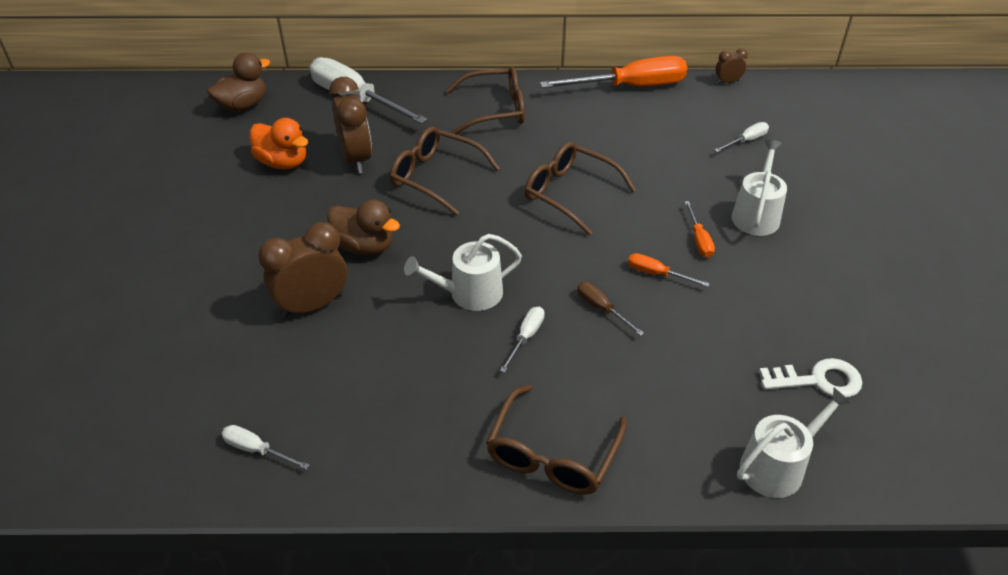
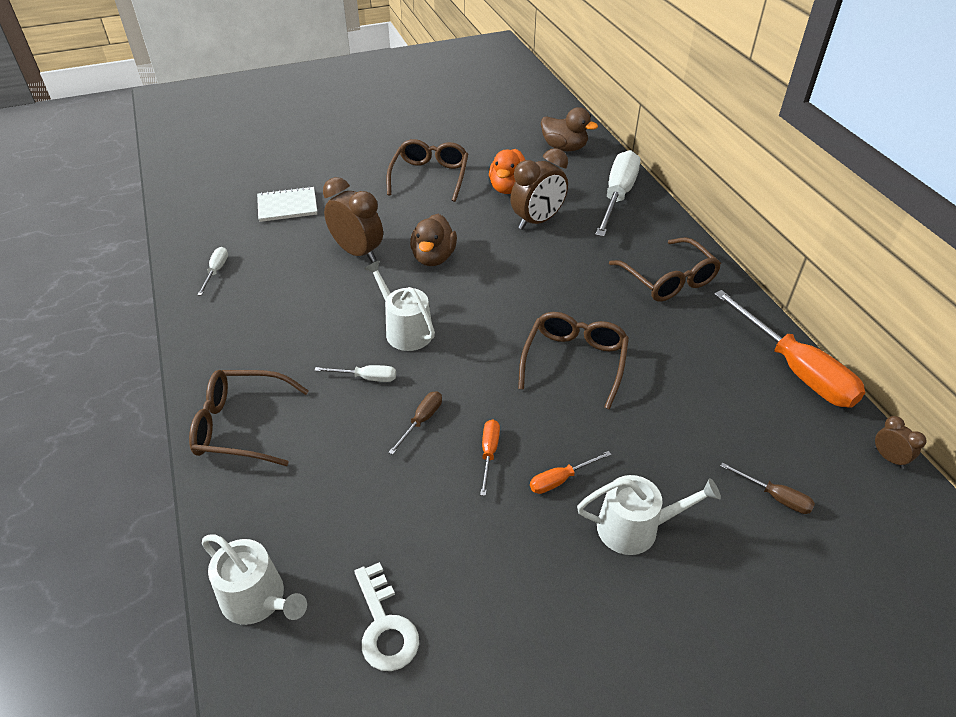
camera: 70 degrees right, 0 degrees up
brown glasses [390,127,500,216] -> brown glasses moved to [387,139,468,202]
white screwdriver [714,122,769,152] -> brown screwdriver [720,462,815,514]
none -> white notebook [257,186,317,222]

